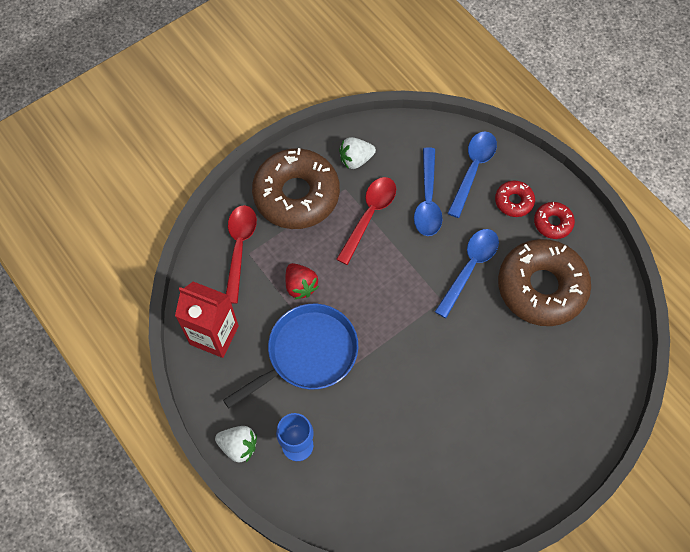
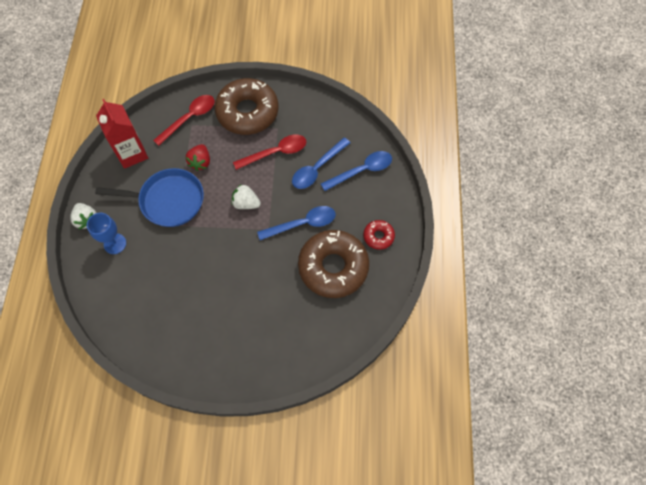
camera: 40 degrees right, 0 degrees up
white strawberry [339,137,376,169] -> white strawberry moved to [232,185,261,209]
red donut [495,181,535,217] -> none

